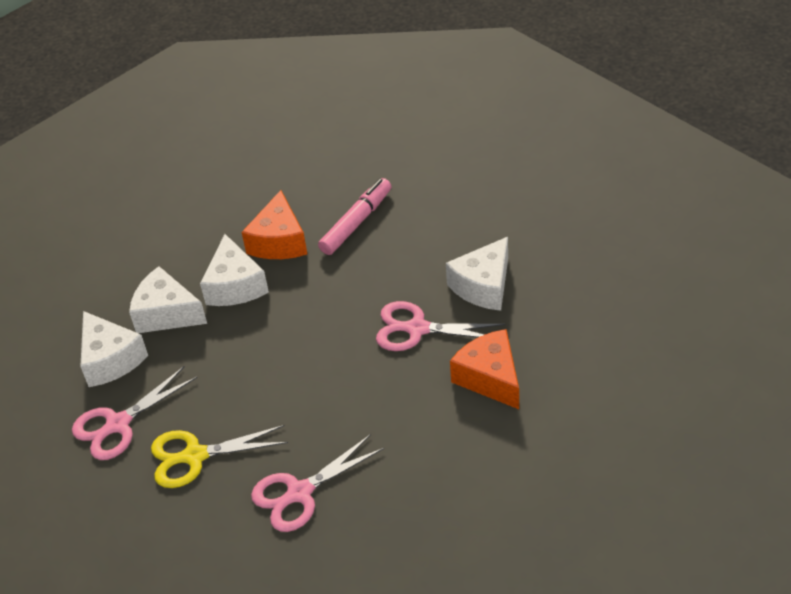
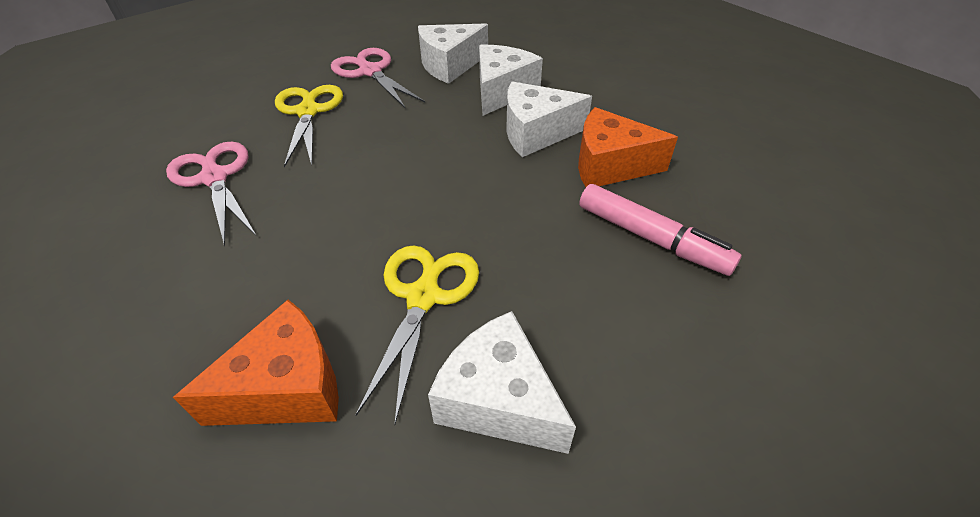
camera: 90 degrees right, 0 degrees up
pink scissors [376,301,506,351] -> yellow scissors [356,245,479,424]

